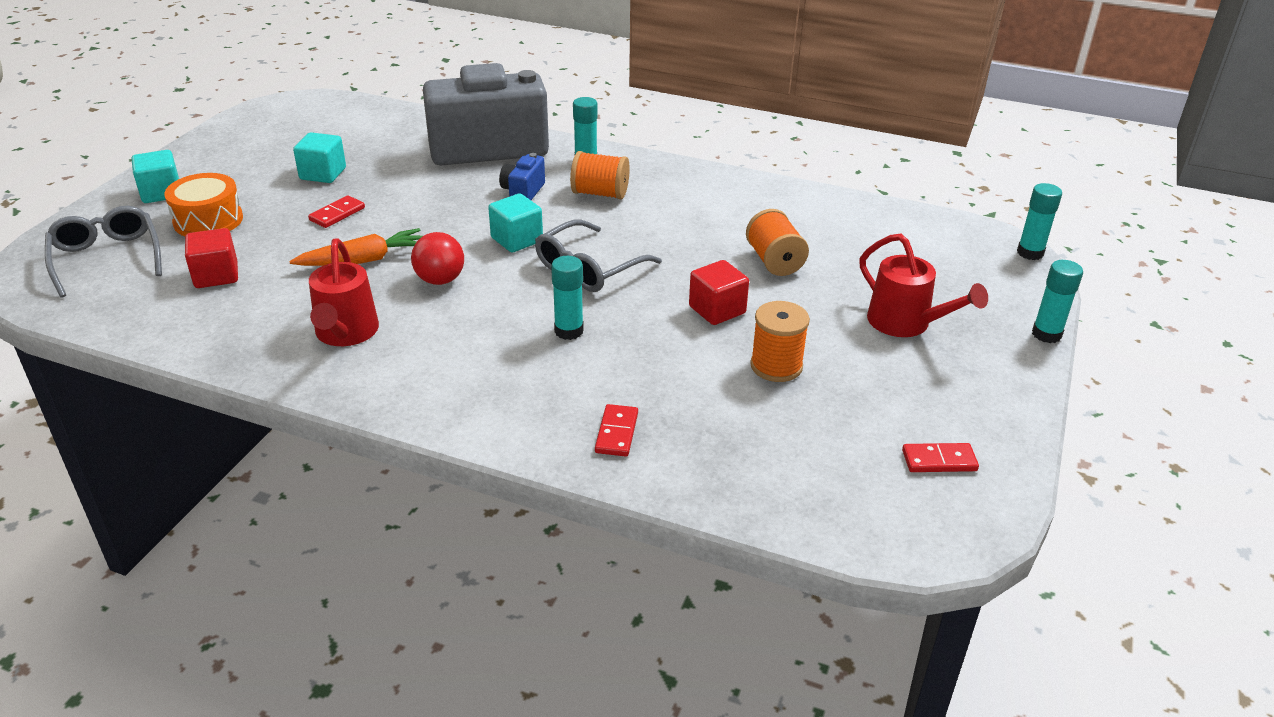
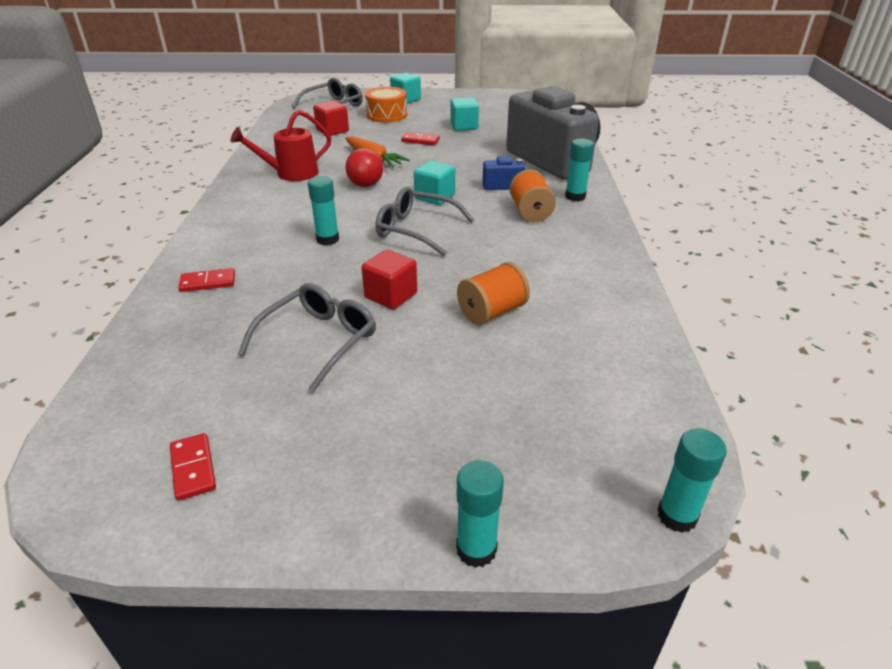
camera: 70 degrees right, 0 degrees up
orange spool [750,301,810,382] -> grey glasses [238,283,376,392]
red watering can [860,234,988,337] -> none

